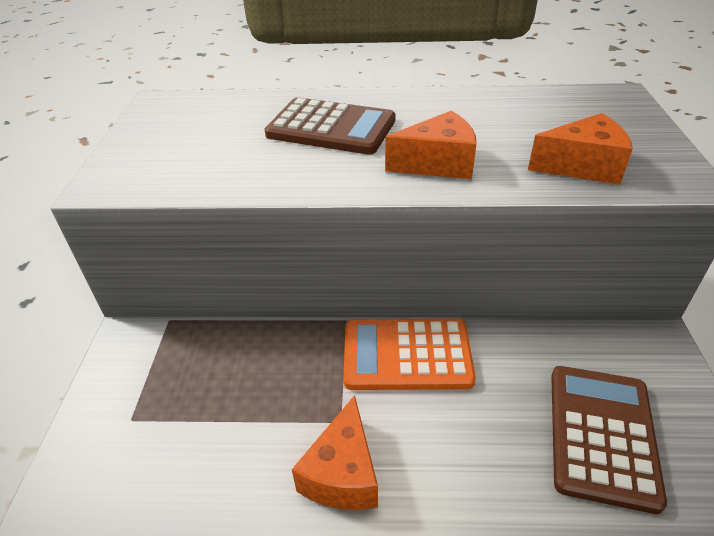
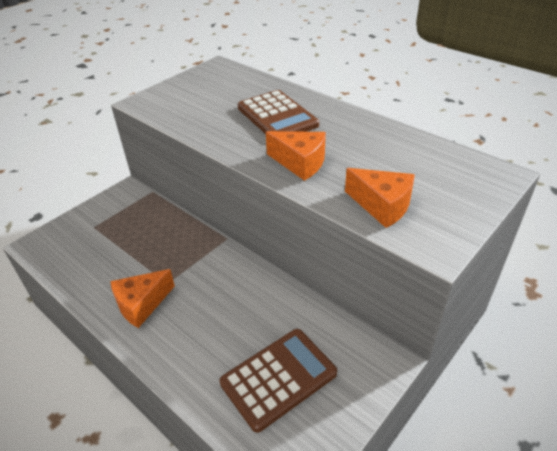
camera: 40 degrees right, 0 degrees up
orange calculator [344,319,476,390] -> none

